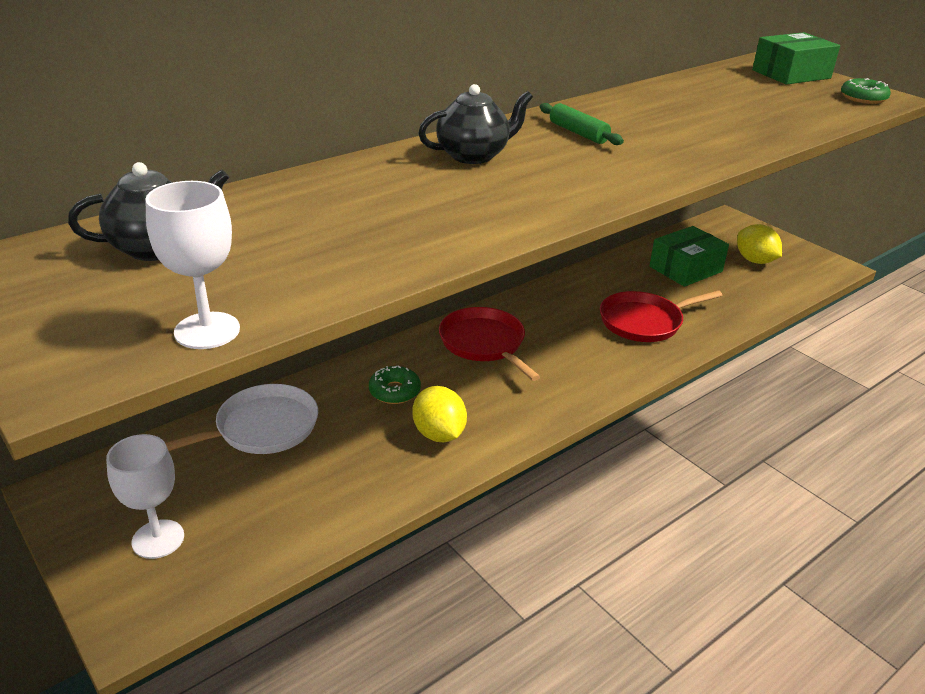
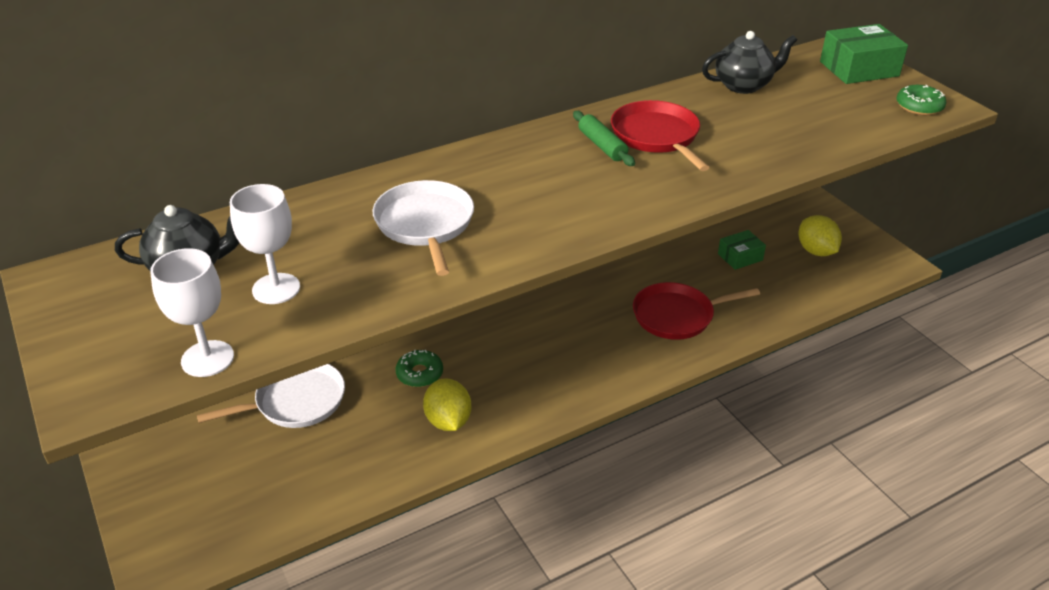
camera: 10 degrees right, 5 degrees up
white goblet [106,434,184,559] -> white goblet moved to [230,184,300,304]
black teapot [418,84,533,164] -> black teapot moved to [702,31,797,94]
red pan [439,307,540,381] -> red pan moved to [611,100,710,171]
green box [650,226,729,287] -> green box [718,230,766,270], size x0.61
none -> white pan [373,180,474,276]

